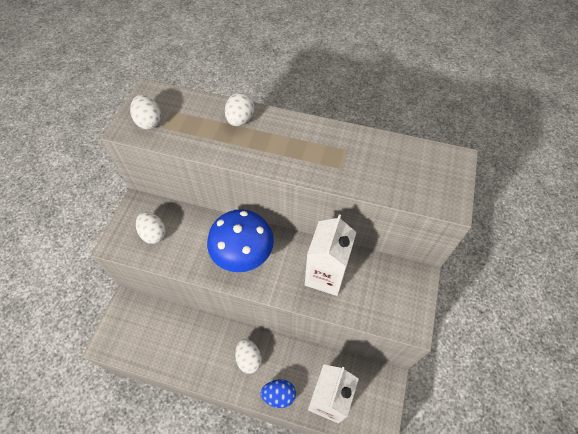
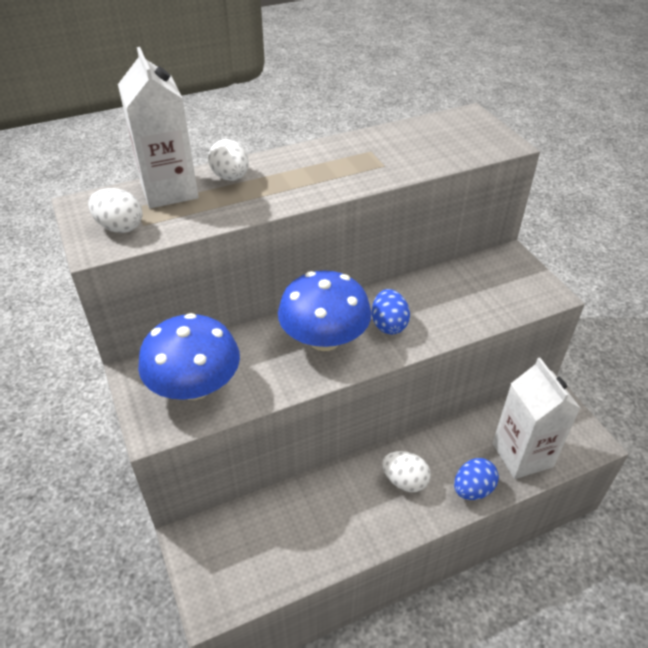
camera: 40 degrees left, 15 degrees down
white egg [136,212,166,244] -> blue mushroom [138,313,240,400]
white carton [305,214,357,296] -> white carton moved to [118,47,198,208]
none -> blue egg [372,289,410,334]

